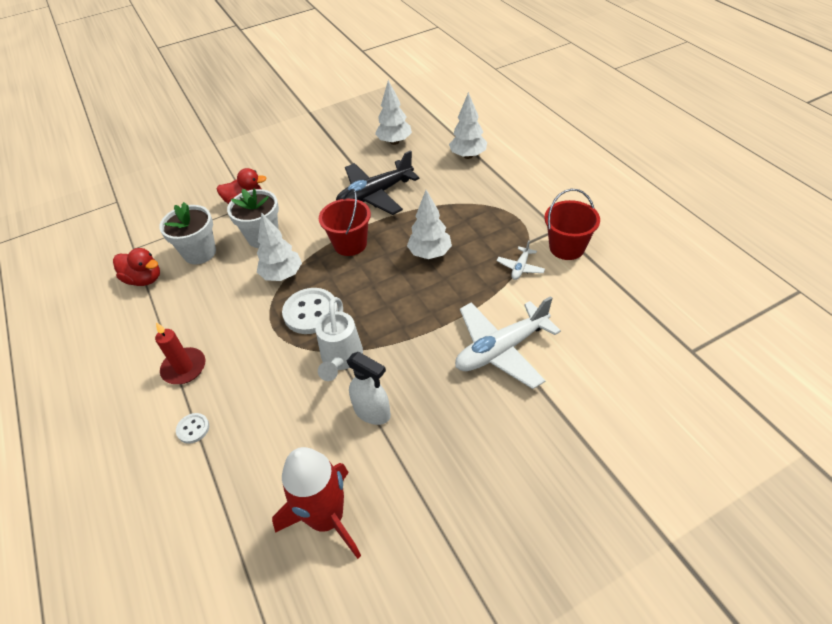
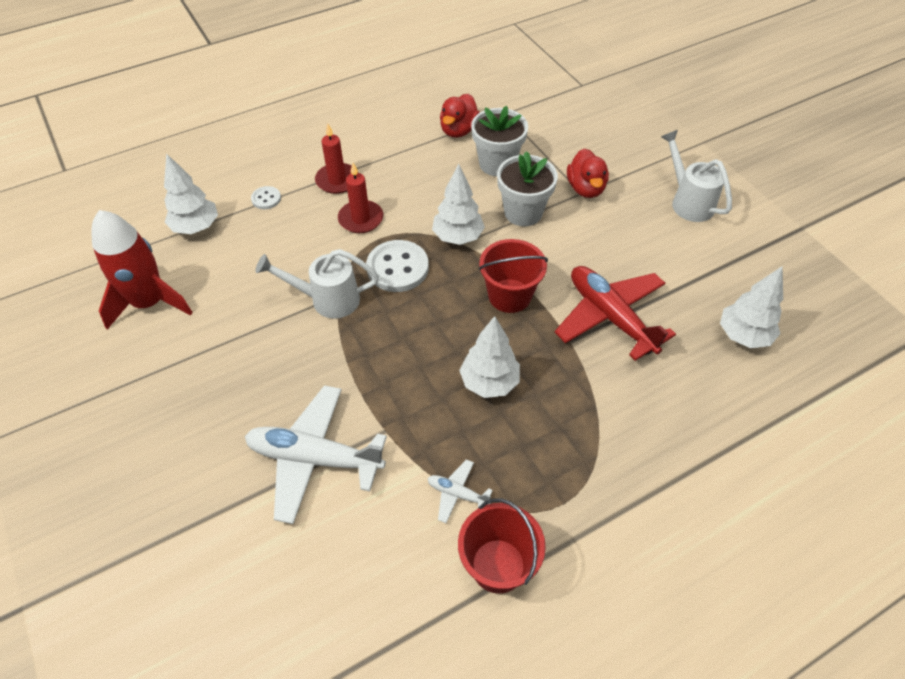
camera: 85 degrees right, 5 degrees up
black plane [336,150,420,215] -> red plane [555,266,676,361]
white spray bottle [347,352,391,425] -> none
white tree [449,92,487,159] -> white tree moved to [164,153,218,234]
white plane [455,296,561,389] -> white plane turned 45 degrees counterclockwise [245,385,387,524]
none -> red candle [338,163,383,233]
none -> white watering can [661,130,732,222]

